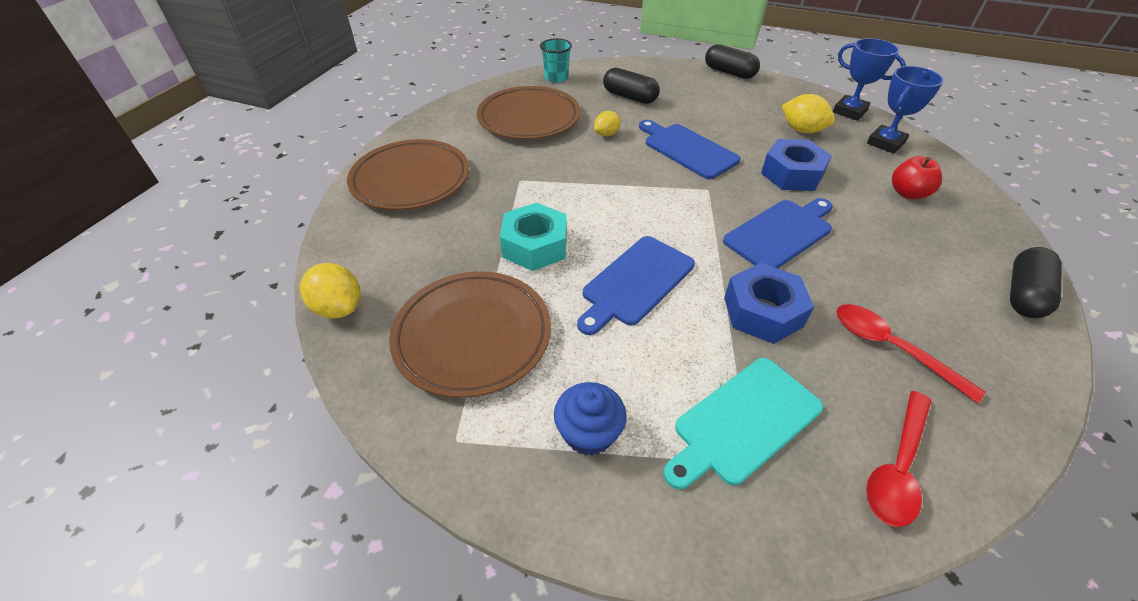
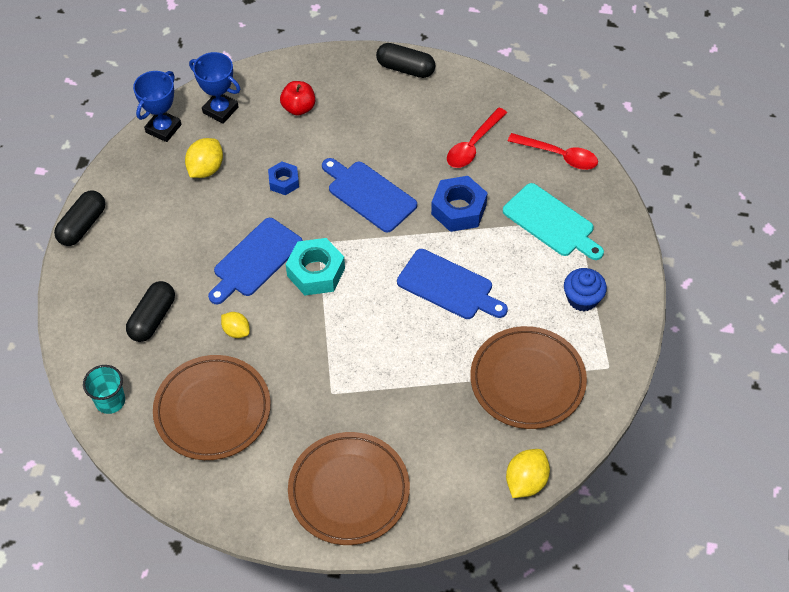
camera: 100 degrees left, 10 degrees up
turquoise nut [500,203,567,271] -> turquoise nut moved to [286,238,345,295]
blue nut [761,139,832,191] -> blue nut [268,161,299,195], size x0.60

